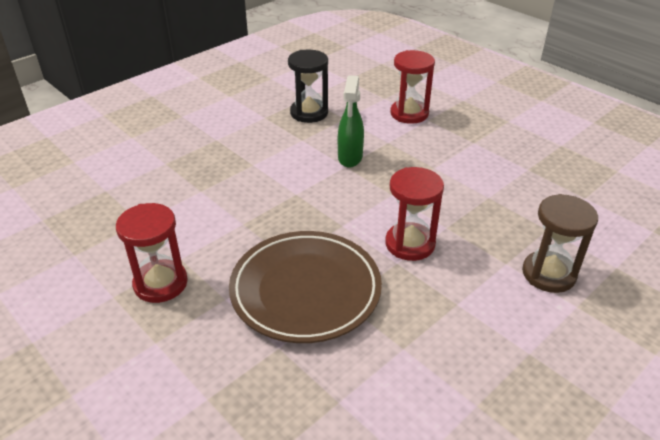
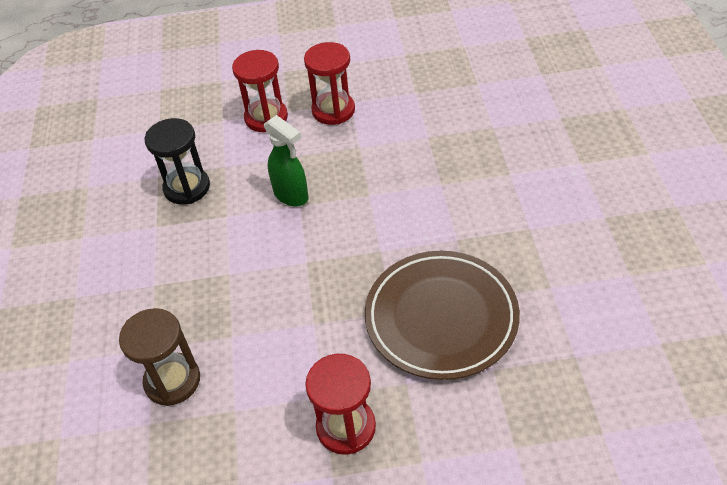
camera: 50 degrees left, 10 degrees up
red hourglass [385,167,444,261] -> red hourglass moved to [304,42,355,125]
brown hourglass [522,194,598,293] -> brown hourglass moved to [119,308,200,406]

